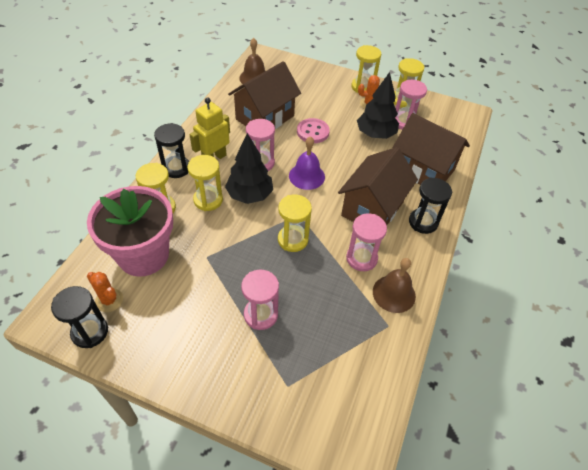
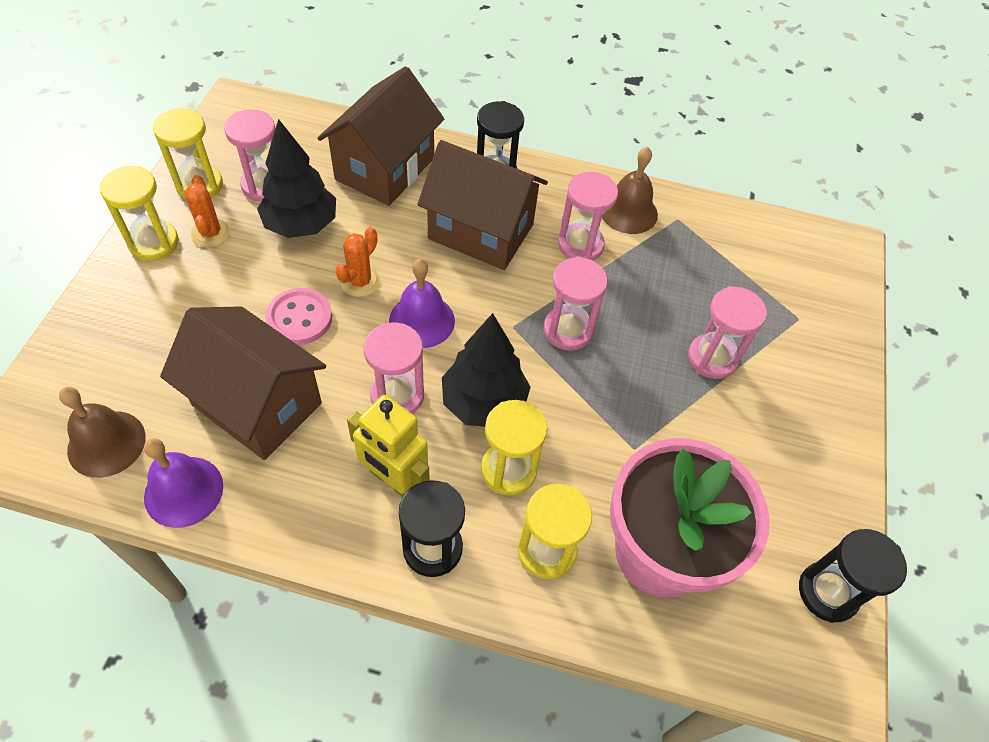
camera: 100 degrees left, 5 degrees up
orange cactus [87,272,123,312] -> orange cactus moved to [335,227,380,297]
yellow hourglass [278,195,312,252] -> pink hourglass [544,257,607,351]
none -> purple bell [144,438,223,528]

